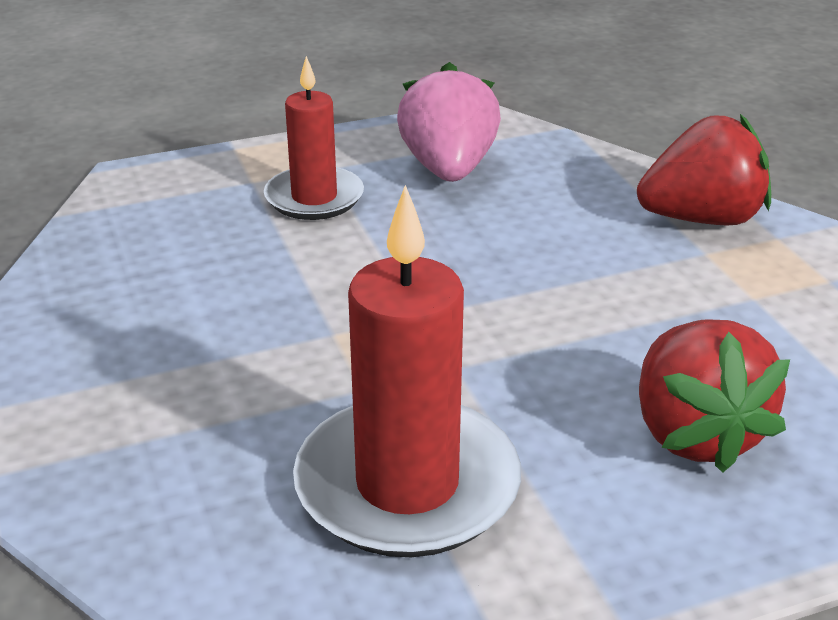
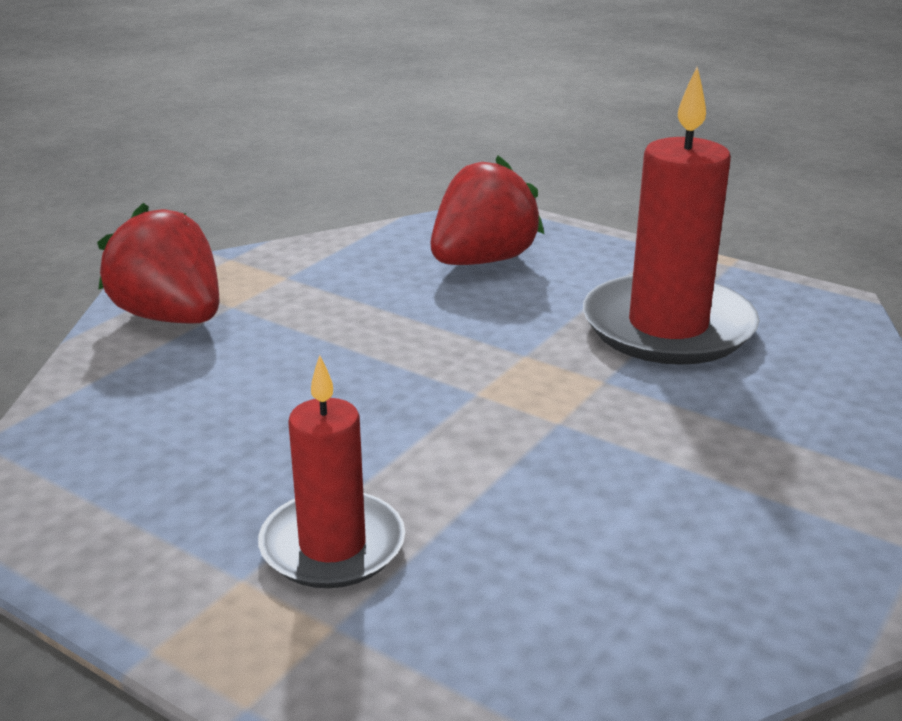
camera: 125 degrees left, 5 degrees down
pink strawberry [397,62,501,182] -> none

